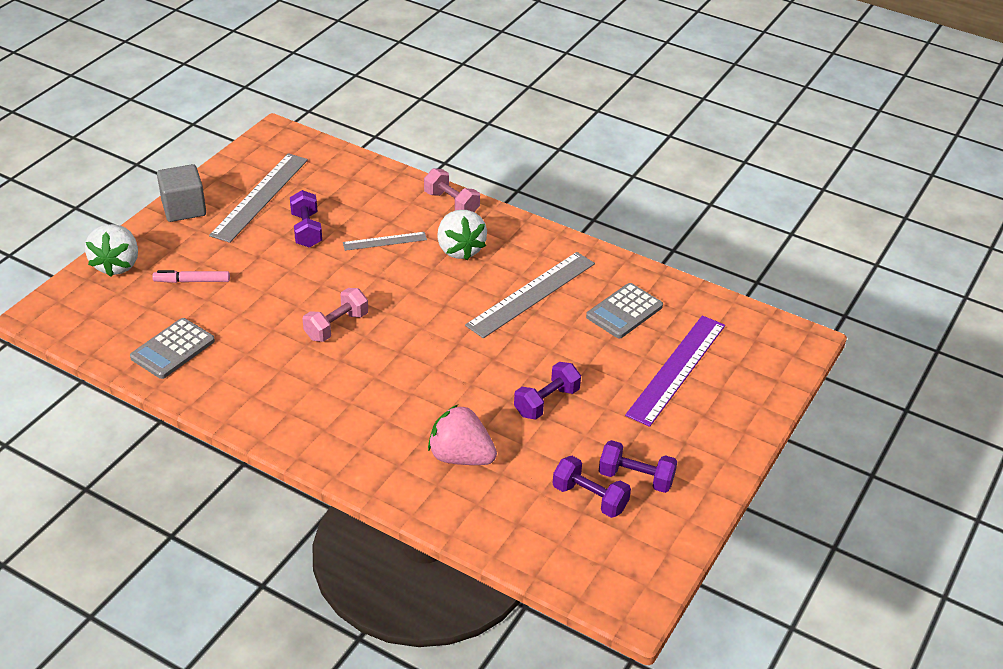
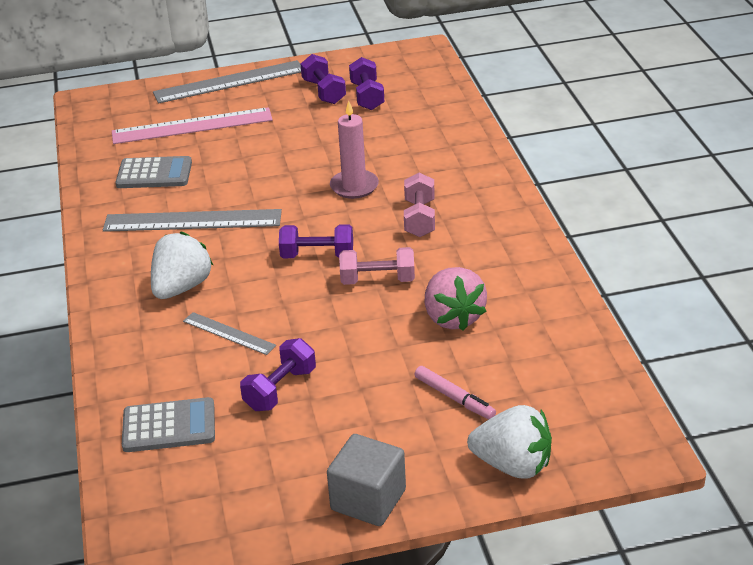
camera: 130 degrees left, 5 degrees down
white strawberry [85,224,138,277] -> white strawberry turned 60 degrees clockwise [467,405,552,479]
grey calculator [130,318,215,379] -> grey calculator moved to [122,397,215,452]
grey ruler [209,153,308,243] -> grey ruler moved to [153,60,301,103]
pink dumbbell [424,168,480,212] -> pink dumbbell moved to [404,173,435,237]
pink strawberry [428,405,497,465] -> pink strawberry moved to [425,267,487,331]
purple dumbbell [514,362,581,420] -> purple dumbbell moved to [279,224,353,258]
purple ruler [625,315,725,427] -> pink ruler [112,107,273,144]
none -> pink candle [330,100,379,199]

